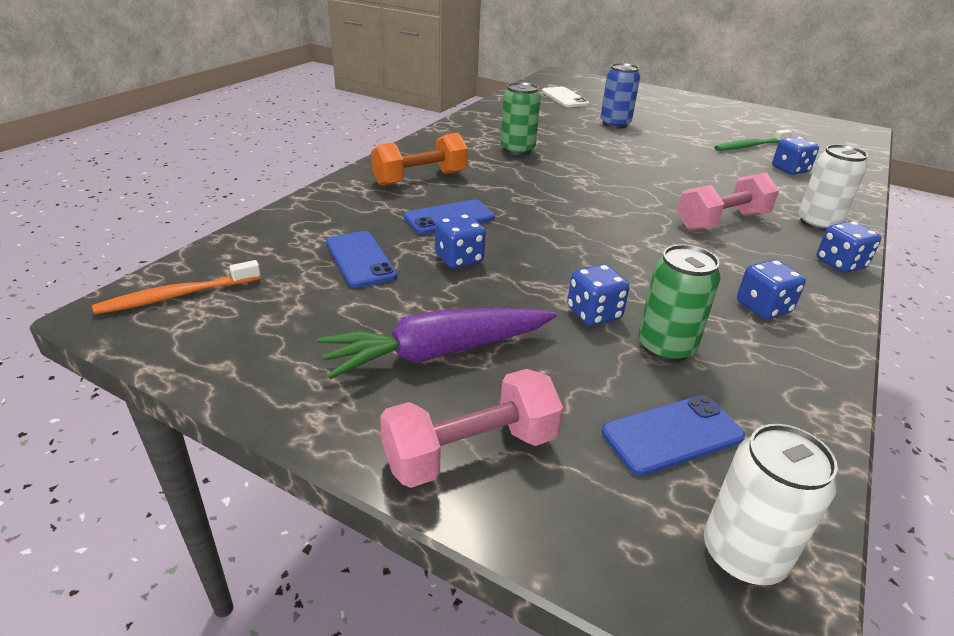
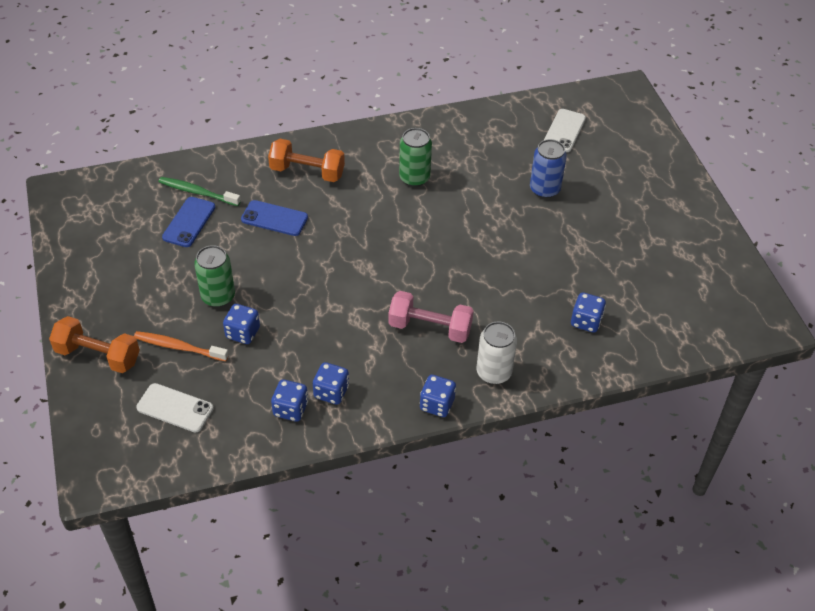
camera: 45 degrees right, 15 degrees up
orange toothbrush [92,260,261,314] -> orange toothbrush moved to [134,331,229,361]
purple carrot [317,308,557,379] -> none
pink dumbbell [380,369,563,488] -> orange dumbbell [49,316,140,373]
blue dice [435,214,486,268] -> blue dice moved to [271,379,308,422]
blue phone [602,395,745,476] -> white phone [136,383,214,432]
green can [638,244,721,362] -> green can moved to [194,245,235,307]
white can [704,424,838,585] -> none
green toothbrush [715,129,792,151] -> green toothbrush moved to [159,177,241,206]

